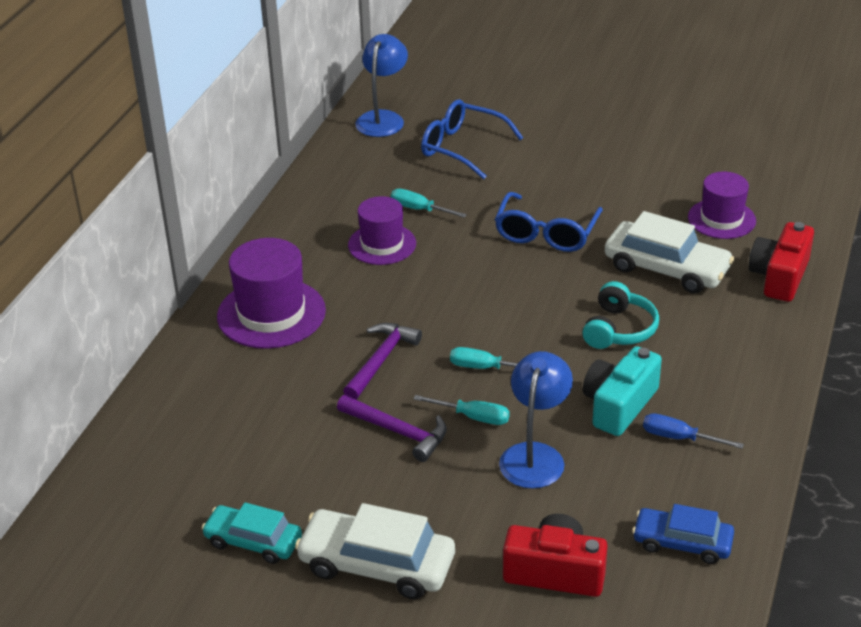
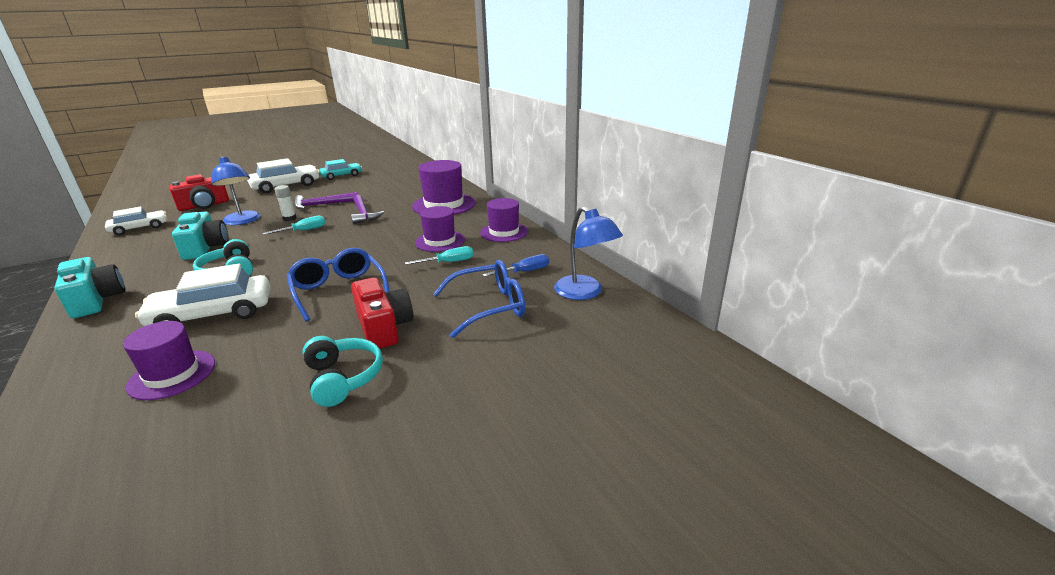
camera: 130 degrees right, 10 degrees down
turquoise screwdriver [414,395,510,425] -> white glue stick [274,185,297,221]
blue car [632,504,734,564] -> white car [105,207,167,235]
blue screwdriver [643,413,744,449] -> blue screwdriver moved to [482,254,549,277]
red camera [749,222,814,302] -> red camera moved to [351,277,414,349]
none -> turquoise camera [54,257,125,318]
none -> turquoise headphones [302,336,383,407]
none -> purple hat [480,198,528,242]

